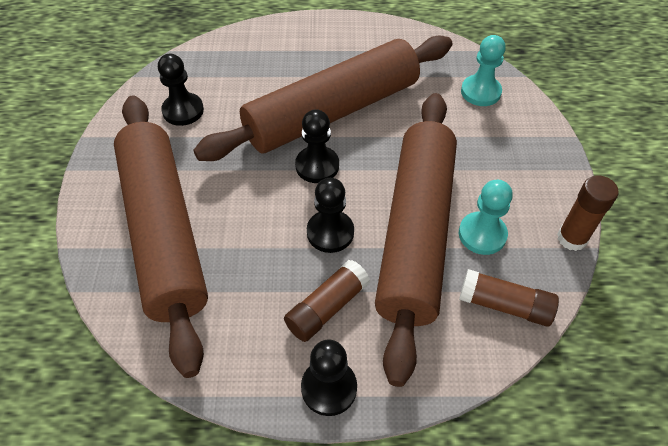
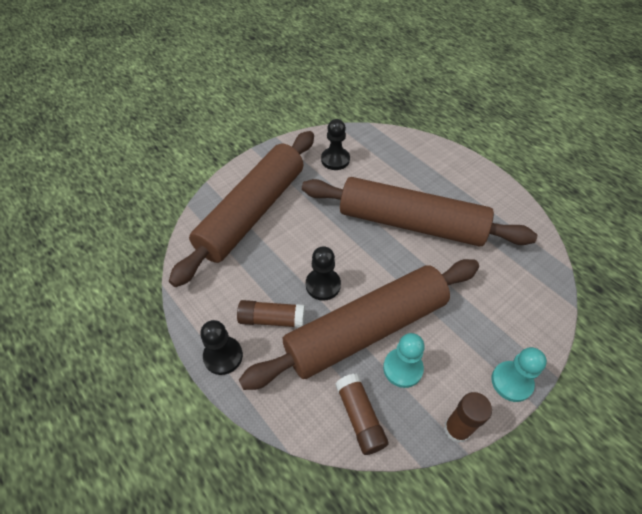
camera: 50 degrees right, 0 degrees up
black pawn [295,109,339,183] -> none
turquoise pawn [461,35,506,106] -> turquoise pawn moved to [492,347,547,402]

